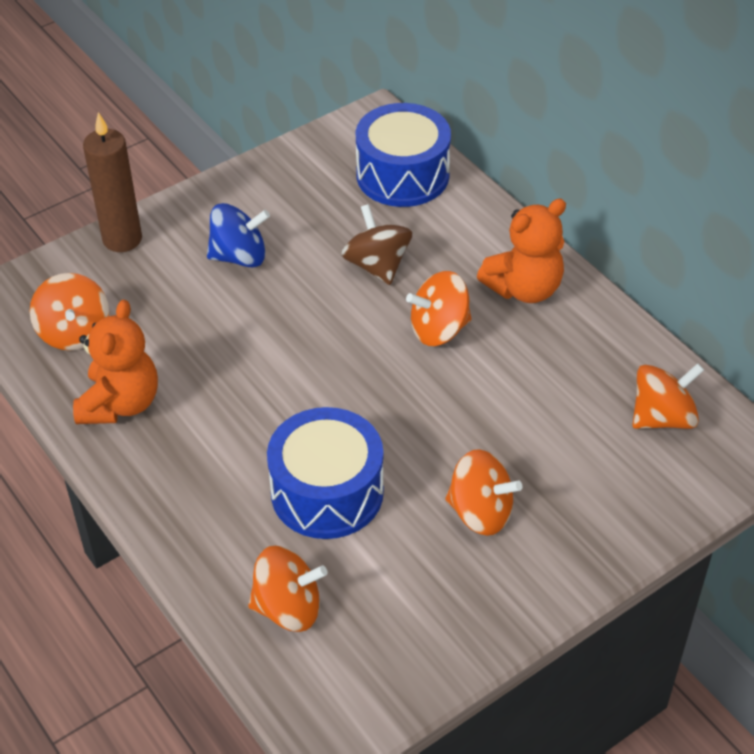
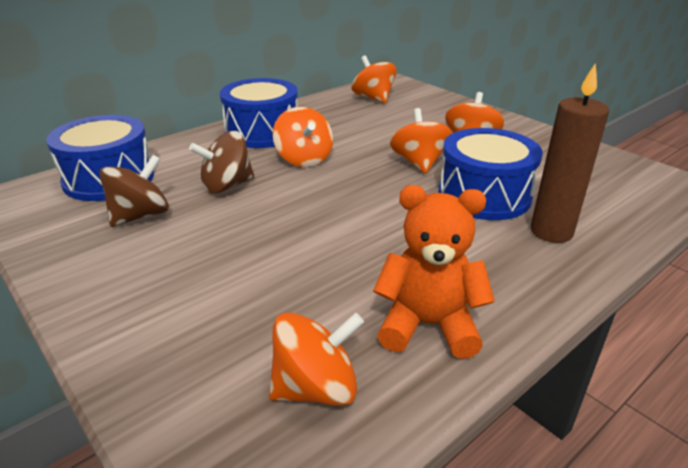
camera: 95 degrees left, 15 degrees down
brown candle [83,112,142,252] -> brown candle moved to [531,63,609,243]
blue spinning top [207,203,270,267] -> none
orange spinning top [248,546,328,632] -> orange spinning top moved to [390,108,452,174]
orange teddy bear [477,199,566,303] -> blue drum [220,78,298,148]
none -> brown spinning top [99,155,169,227]

